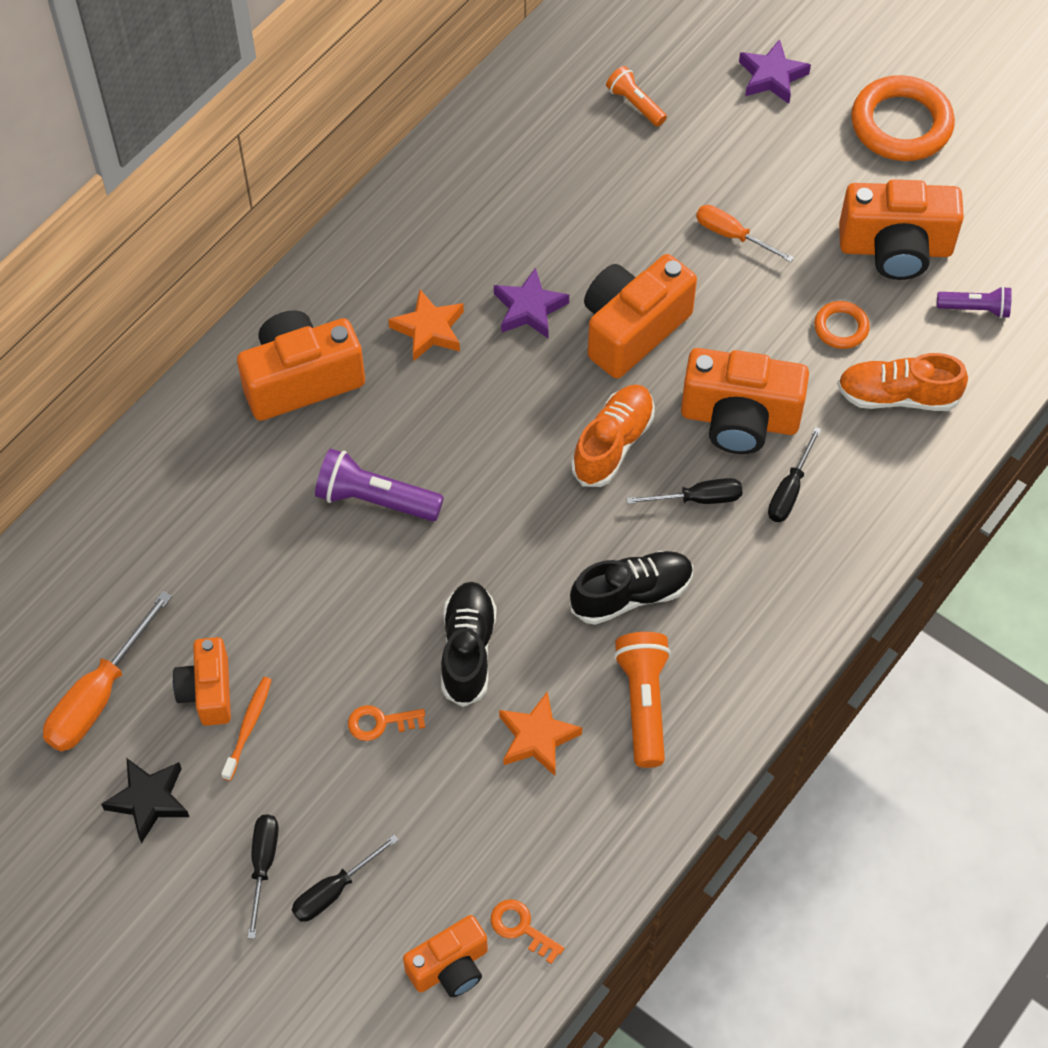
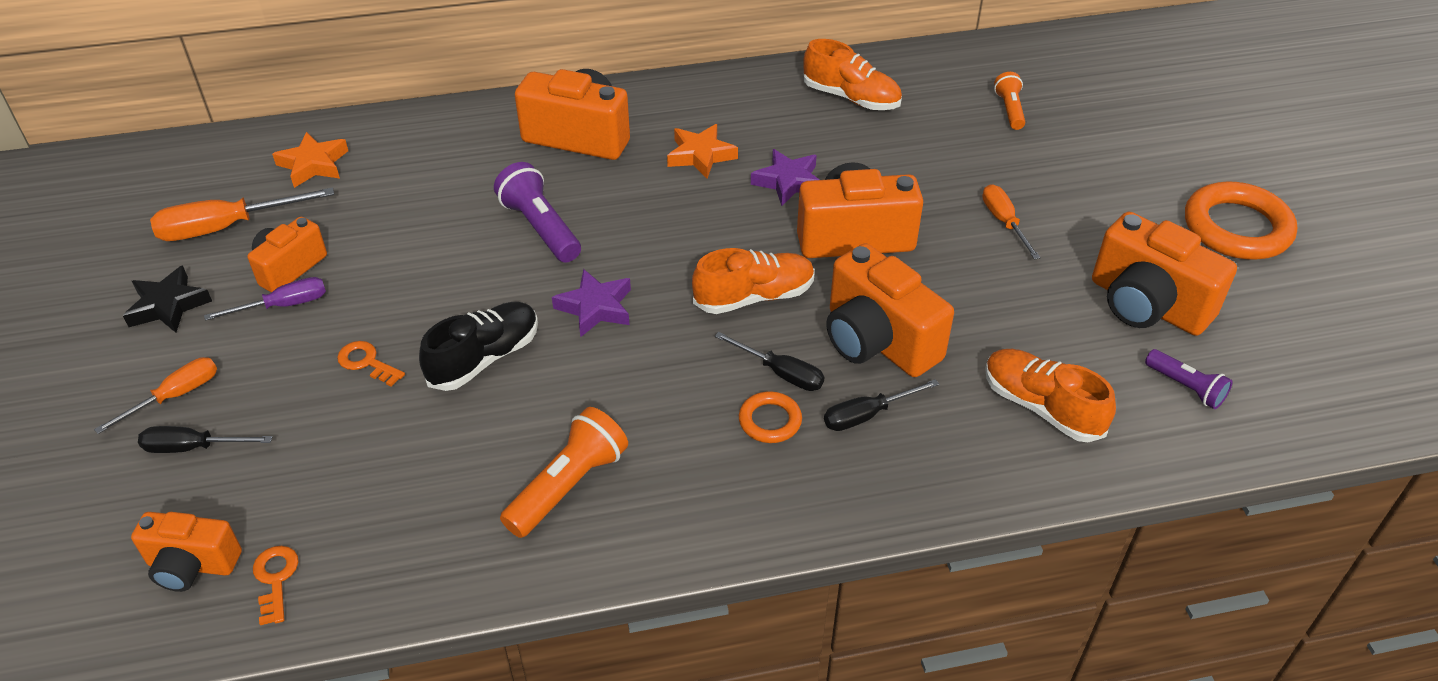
camera: 40 degrees right, 15 degrees down
orange toothbrush [221,677,272,781] -> purple screwdriver [204,277,326,321]
black screwdriver [247,814,279,939] -> orange screwdriver [94,357,217,434]
orange star [499,691,582,776] -> orange star moved to [272,132,348,188]
black shoe [570,551,693,625] -> none
purple star [739,39,811,104] -> purple star moved to [552,269,631,337]
orange ring [814,301,870,349] -> orange ring moved to [739,391,802,443]
none -> orange shoe [803,39,902,110]

